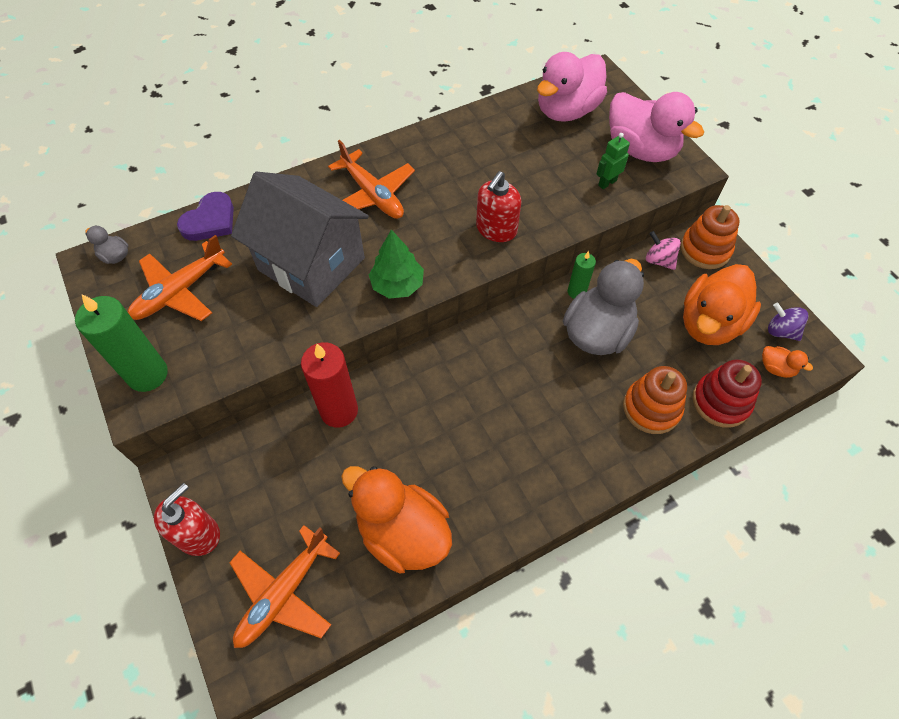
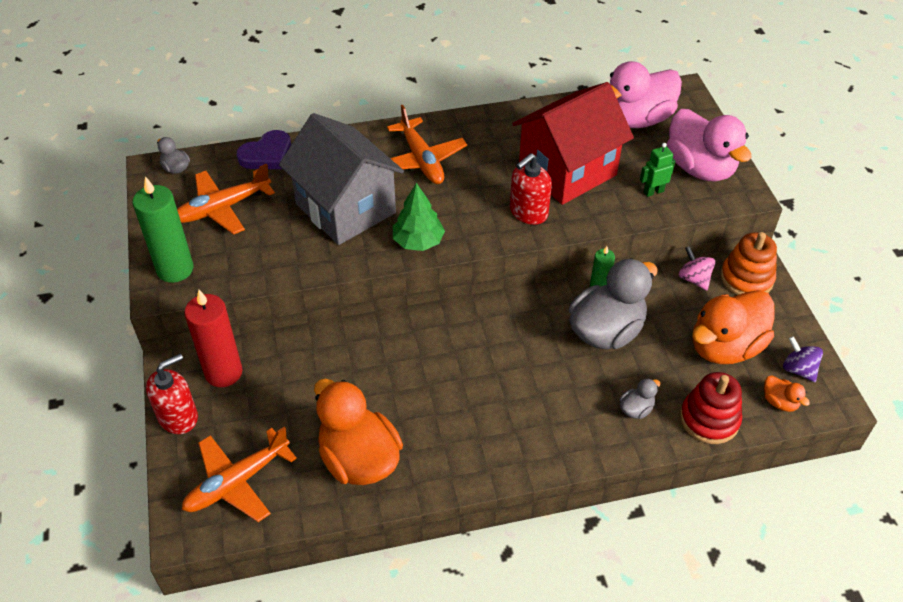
camera: 15 degrees right, 10 degrees down
red candle [301,342,358,427] -> red candle moved to [184,290,243,387]
orange stacking toy [623,366,687,434] -> grey duck [619,378,660,419]
none -> red house [512,82,634,205]

